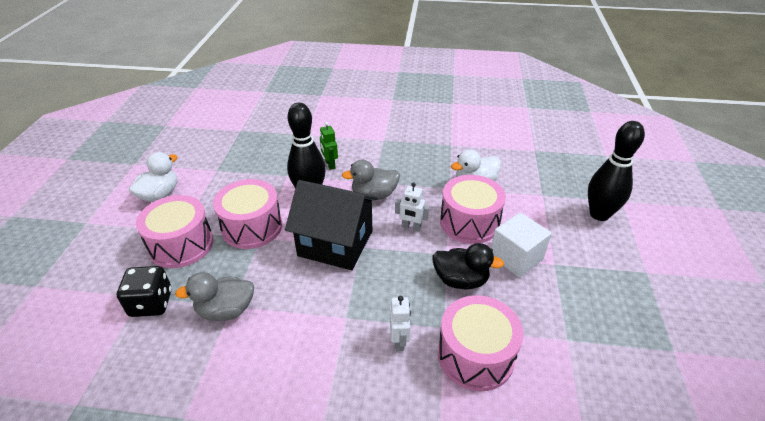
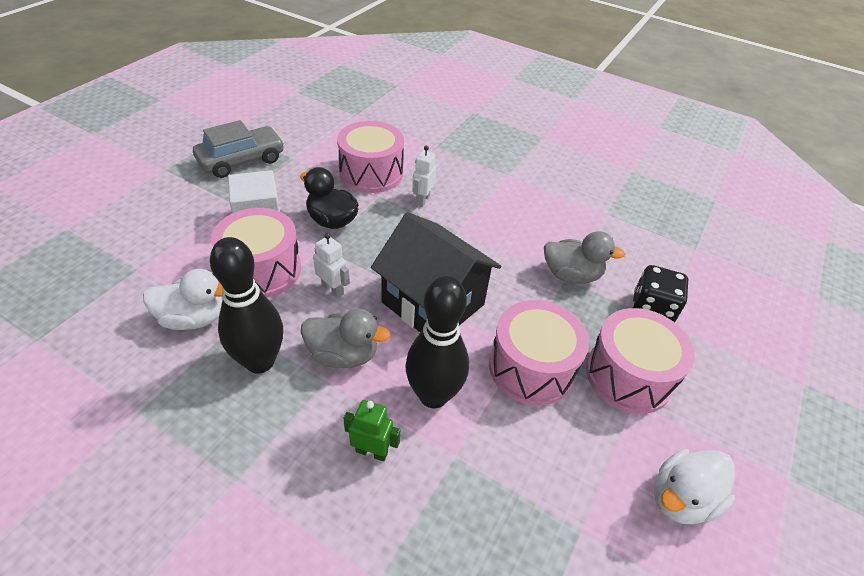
camera: 160 degrees left, 5 degrees up
green robot [320,122,338,170] -> green robot turned 75 degrees counterclockwise [344,400,400,461]
black bowling pin [588,121,645,221] -> black bowling pin moved to [210,237,283,374]
none -> grey car [193,120,284,178]

